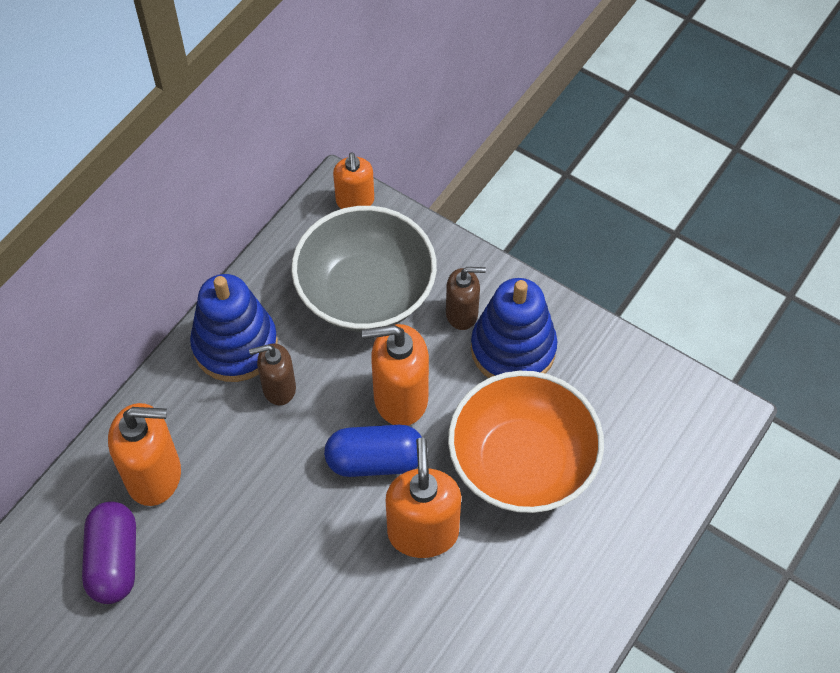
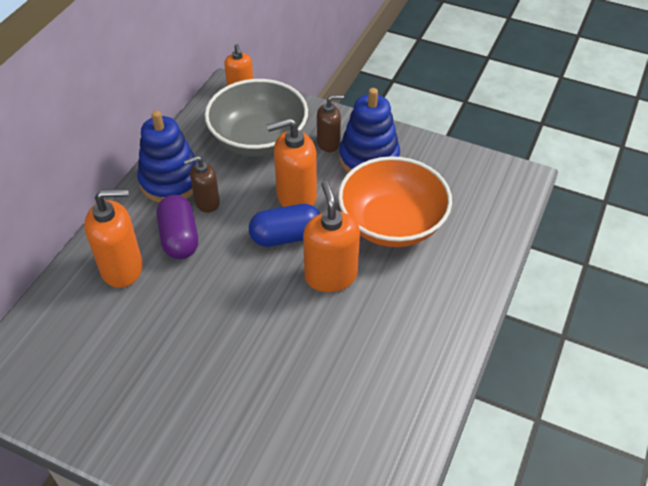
camera: 10 degrees left, 10 degrees down
purple capsule [82,501,136,604] -> purple capsule moved to [157,195,198,259]

